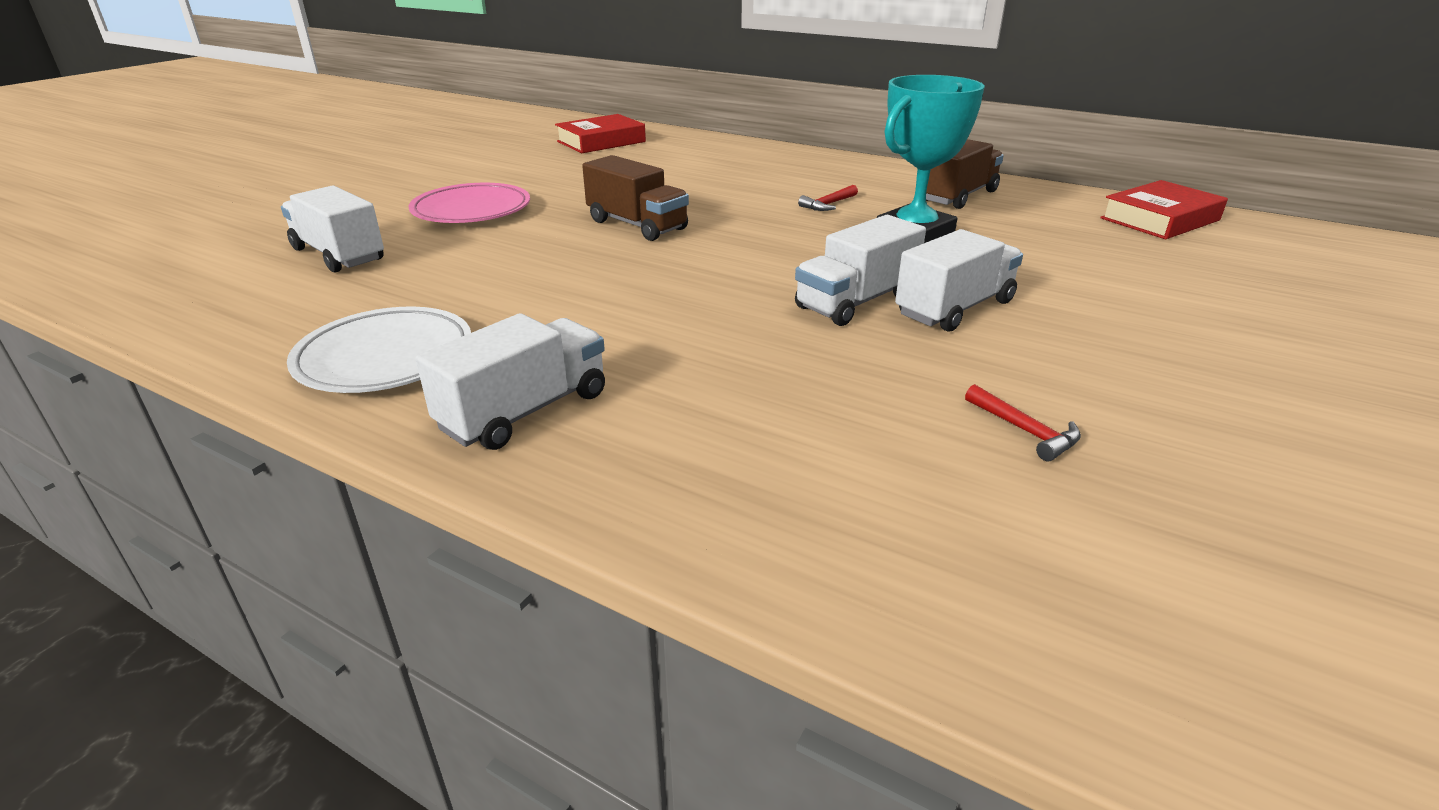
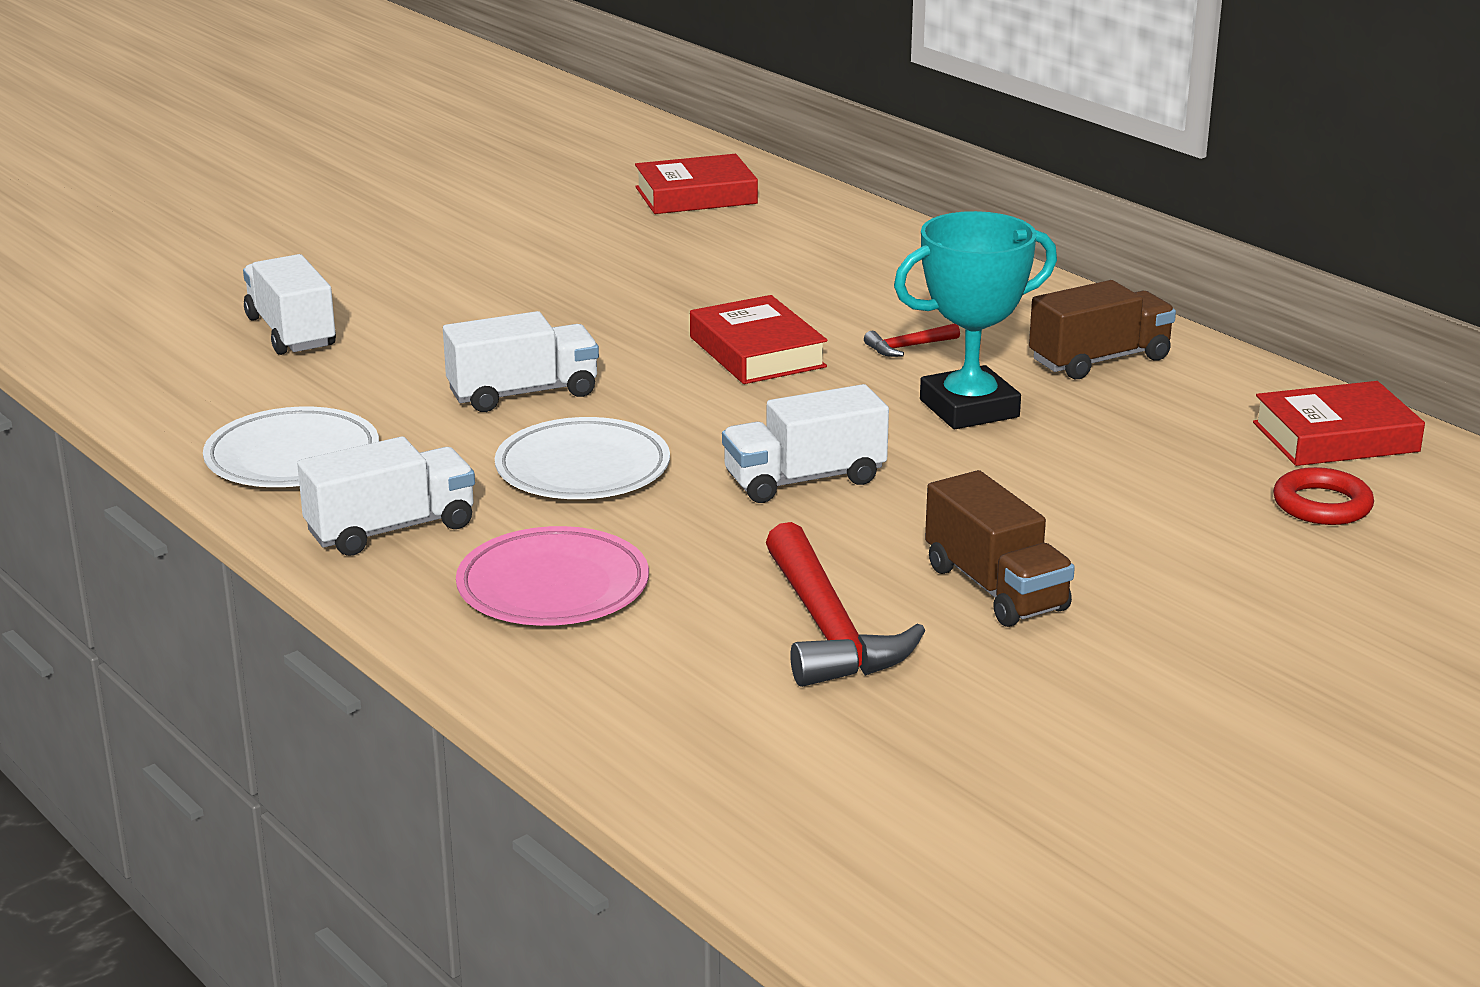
camera: 20 degrees right, 5 degrees down
pink plate [408,183,530,223] -> pink plate moved to [456,526,649,626]
brown truck [582,155,689,241] -> brown truck moved to [925,470,1075,627]
white truck [895,229,1023,332] -> white truck moved to [443,311,599,412]
red hammer [965,384,1081,462] -> red hammer [766,522,925,687], size x2.17
none -> white plate [495,417,670,499]
none -> red book [690,295,828,384]
none -> red ring [1273,467,1374,525]

